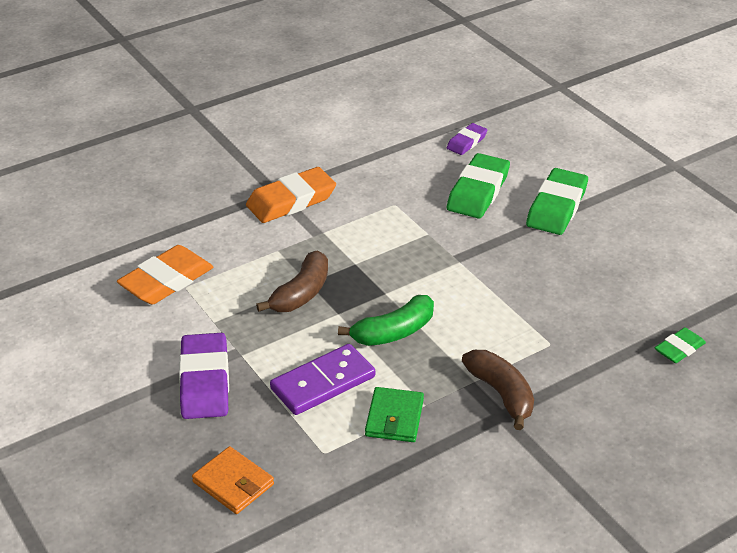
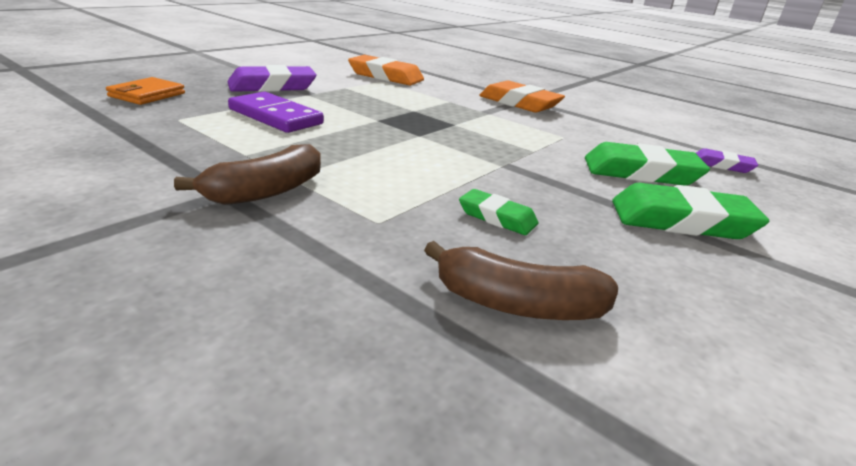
camera: 70 degrees right, 10 degrees down
brown banana [256,251,328,312] -> brown banana moved to [424,241,618,320]
green banana [338,295,434,346] -> none
green wallet [365,387,424,442] -> none
green eraser [655,327,706,363] -> green eraser moved to [459,189,538,235]

